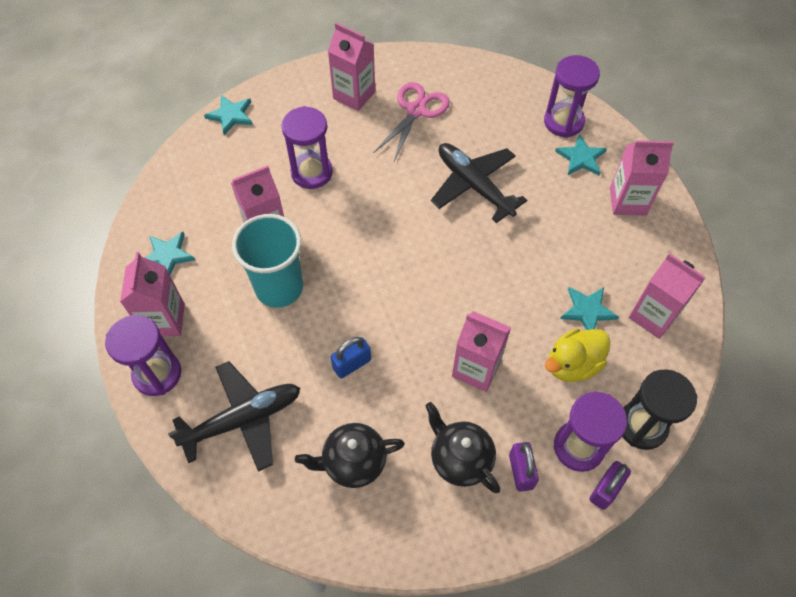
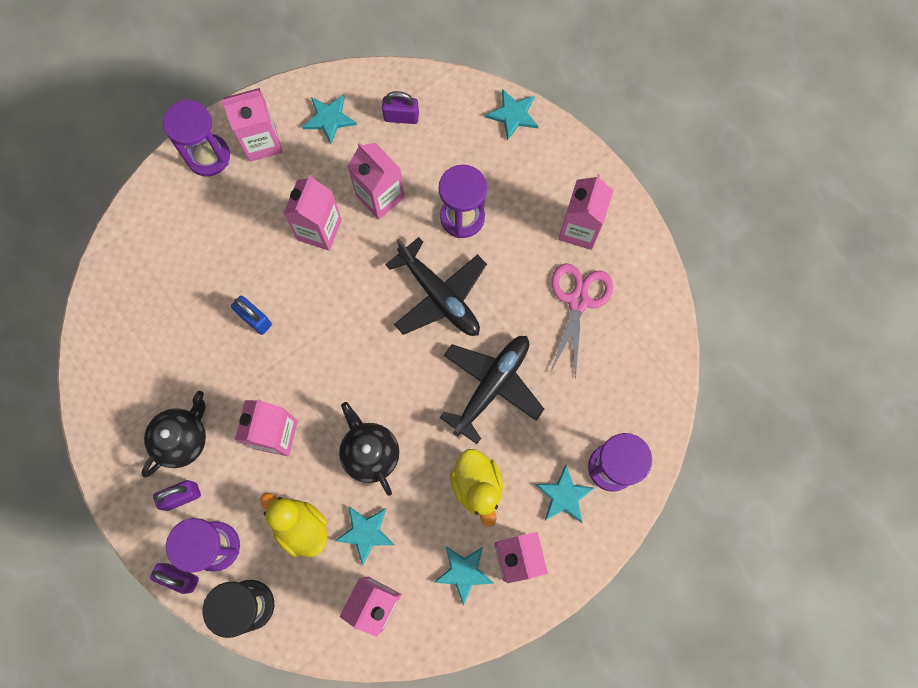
camera: 75 degrees right, 15 degrees up
black plane [168,361,300,472] -> black plane moved to [385,237,487,336]
turquoise cup [232,214,303,308] -> pink carton [283,175,342,251]
black teapot [295,423,405,488] -> black teapot moved to [339,402,399,496]
pink scissors [373,82,450,161] -> pink scissors turned 90 degrees counterclockwise [550,263,613,379]
none -> purple padlock [382,91,419,124]
none -> turquoise star [434,546,494,606]
none -> yellow duck [450,449,503,527]

